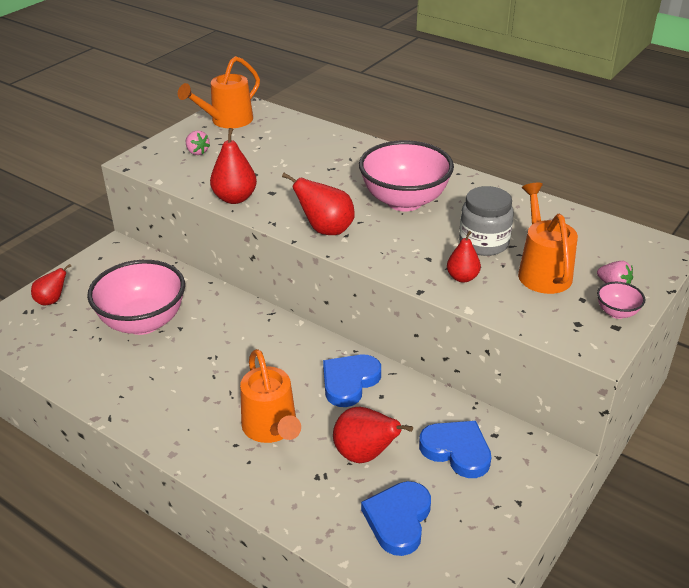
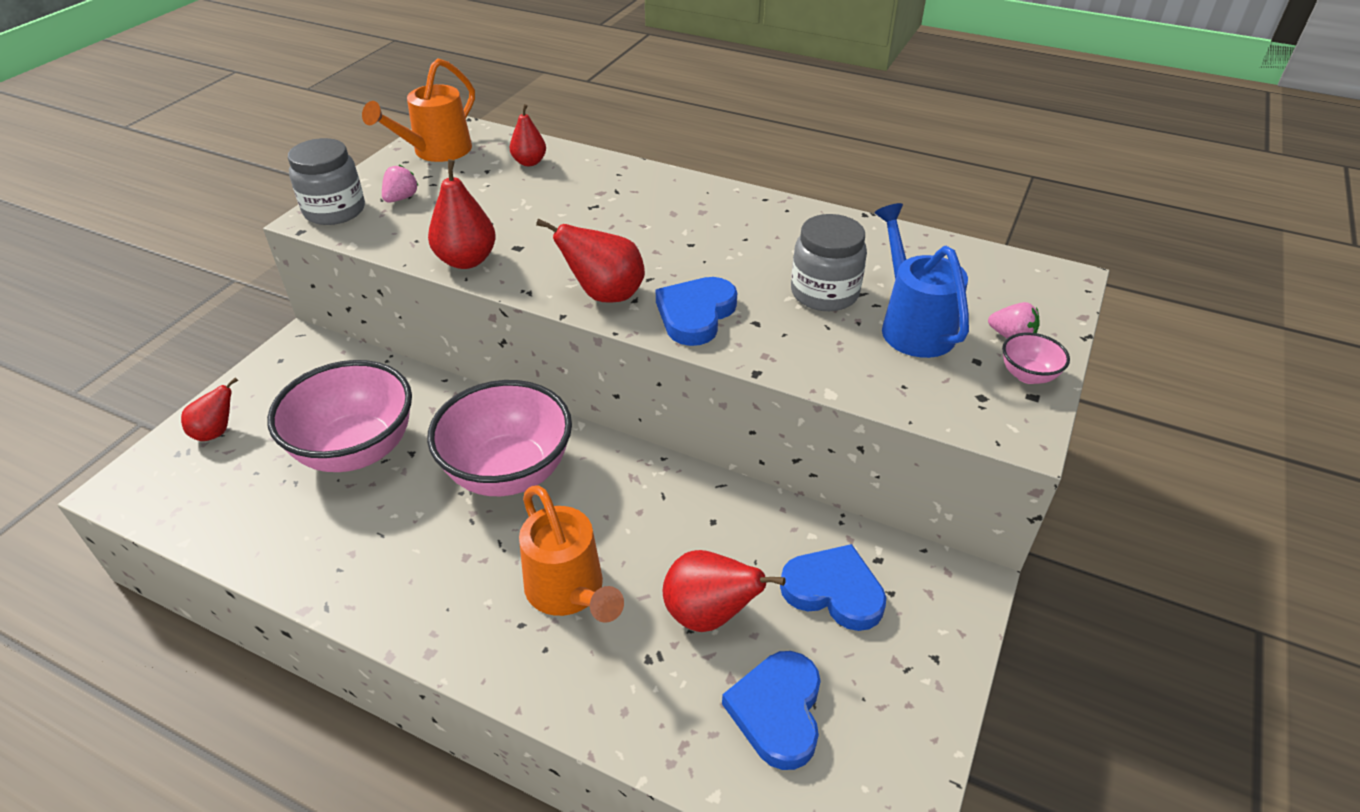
camera: 10 degrees left, 5 degrees up
pink strawberry [185,131,210,155] -> pink strawberry turned 105 degrees counterclockwise [382,165,419,203]
blue heart [323,355,381,407] -> blue heart moved to [656,277,737,346]
pink bowl [359,140,454,211] -> pink bowl moved to [427,380,572,496]
red pear [447,231,481,283] -> red pear moved to [510,104,546,166]
orange watering can [518,183,578,294] -> blue watering can [874,203,969,358]
none -> grey jar [288,138,365,225]

